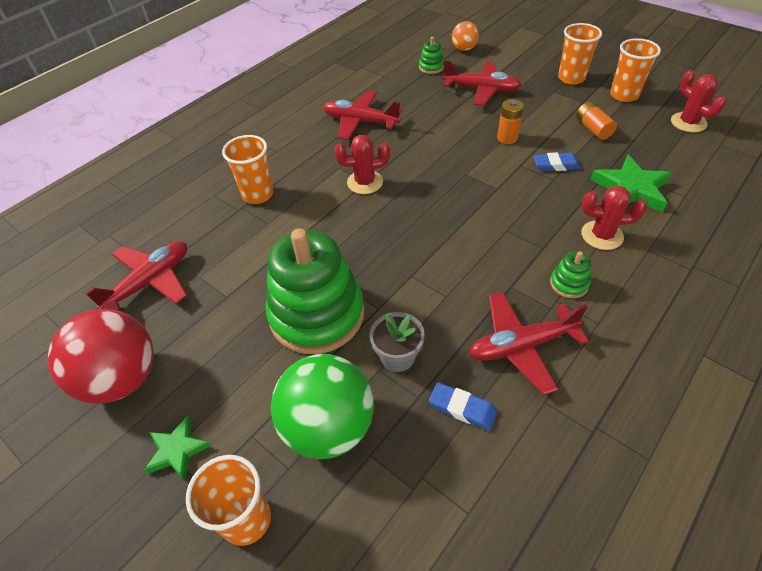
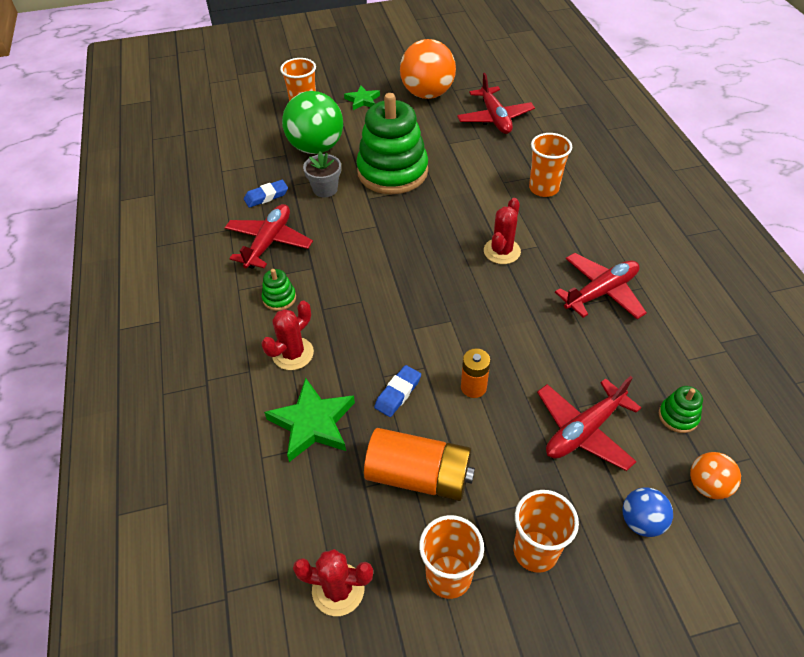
camera: 125 degrees right, 0 degrees up
red ball [48,309,154,404] -> orange ball [400,39,456,99]
orange battery [576,102,617,140] -> orange battery [364,428,475,501], size x1.82
none -> blue ball [622,488,673,537]

